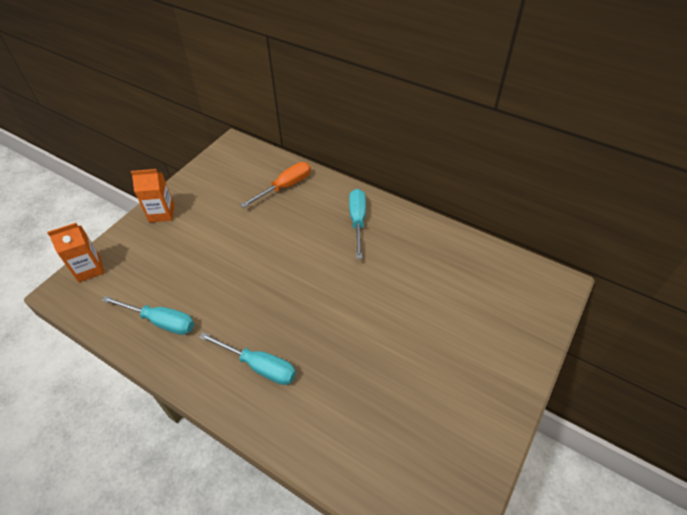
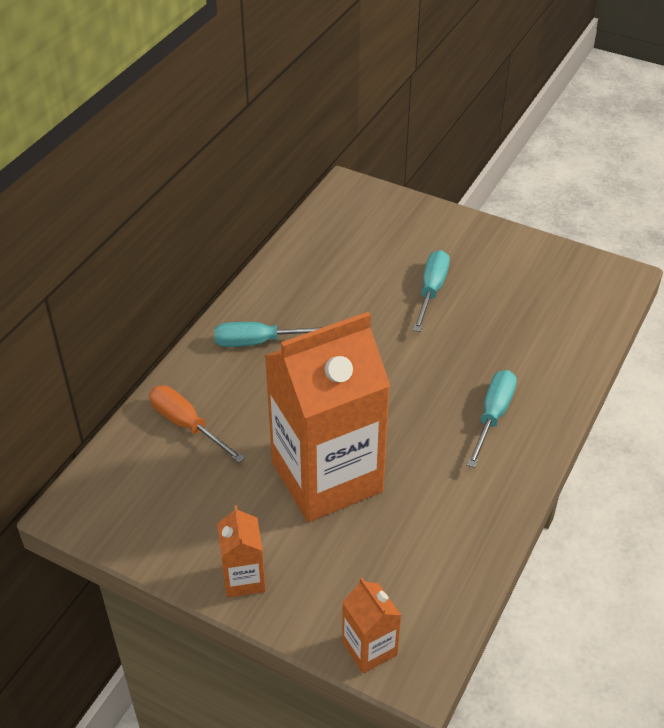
camera: 95 degrees left, 5 degrees down
turquoise screwdriver [102,296,194,335] -> turquoise screwdriver moved to [413,250,450,332]
none -> orange carton [265,312,390,522]

